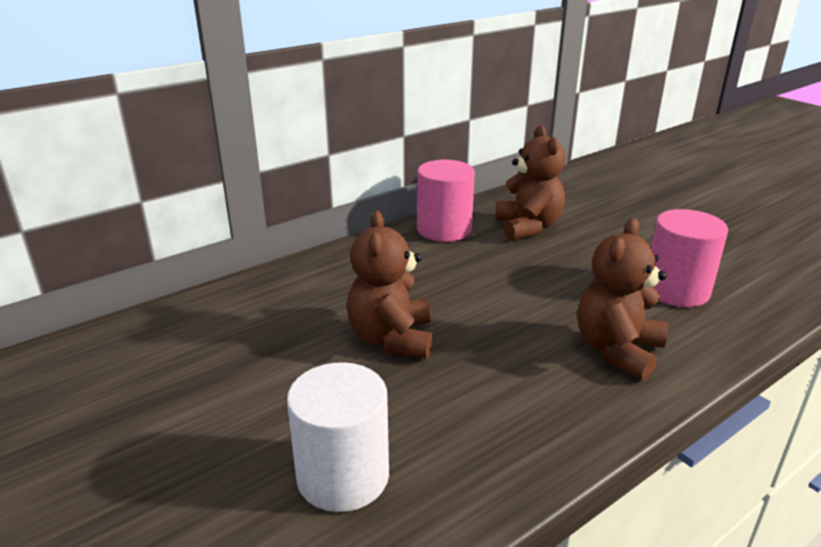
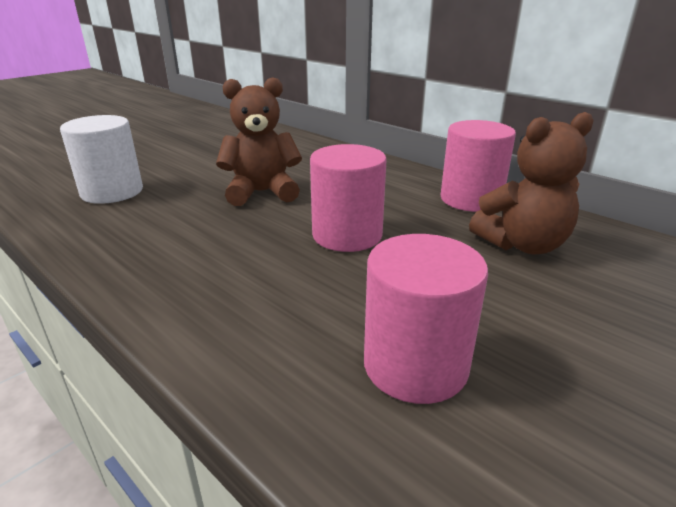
camera: 80 degrees right, 0 degrees up
brown teddy bear [578,218,668,381] -> none
none -> pink cylinder [310,144,387,252]

